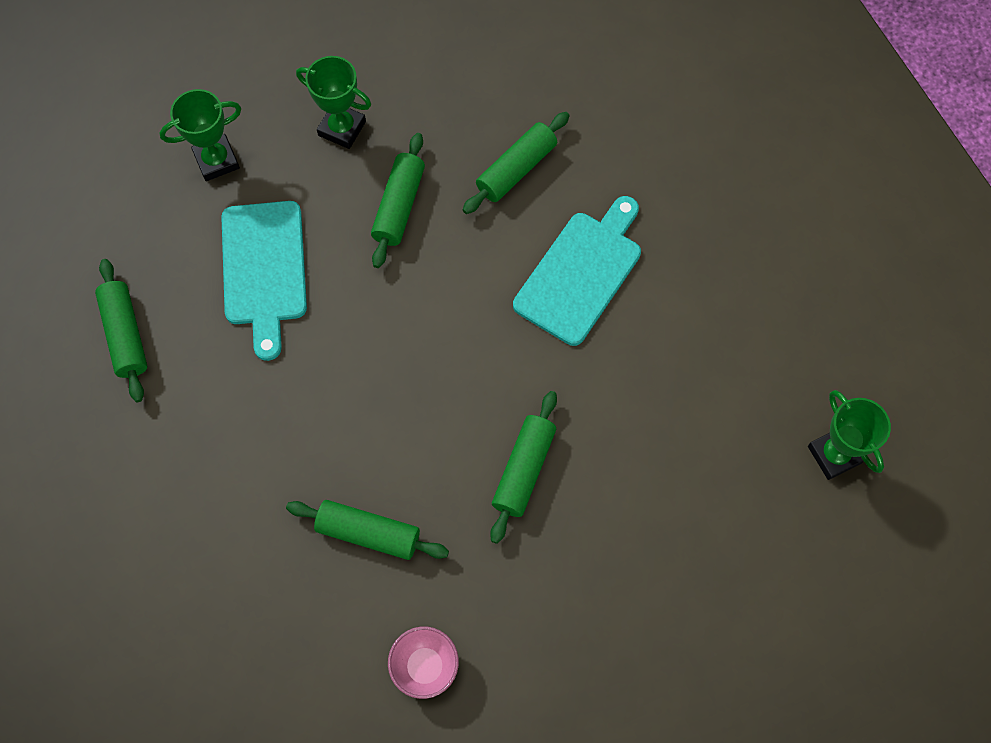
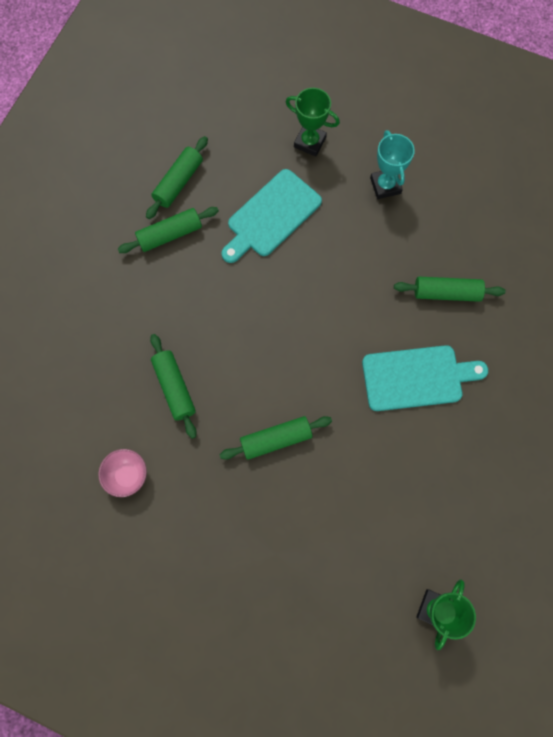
camera: 50 degrees right, 5 degrees up
green trophy [296,56,371,149] -> turquoise trophy [370,130,415,199]
green rolling pin [371,133,425,268] -> green rolling pin moved to [118,207,219,253]

